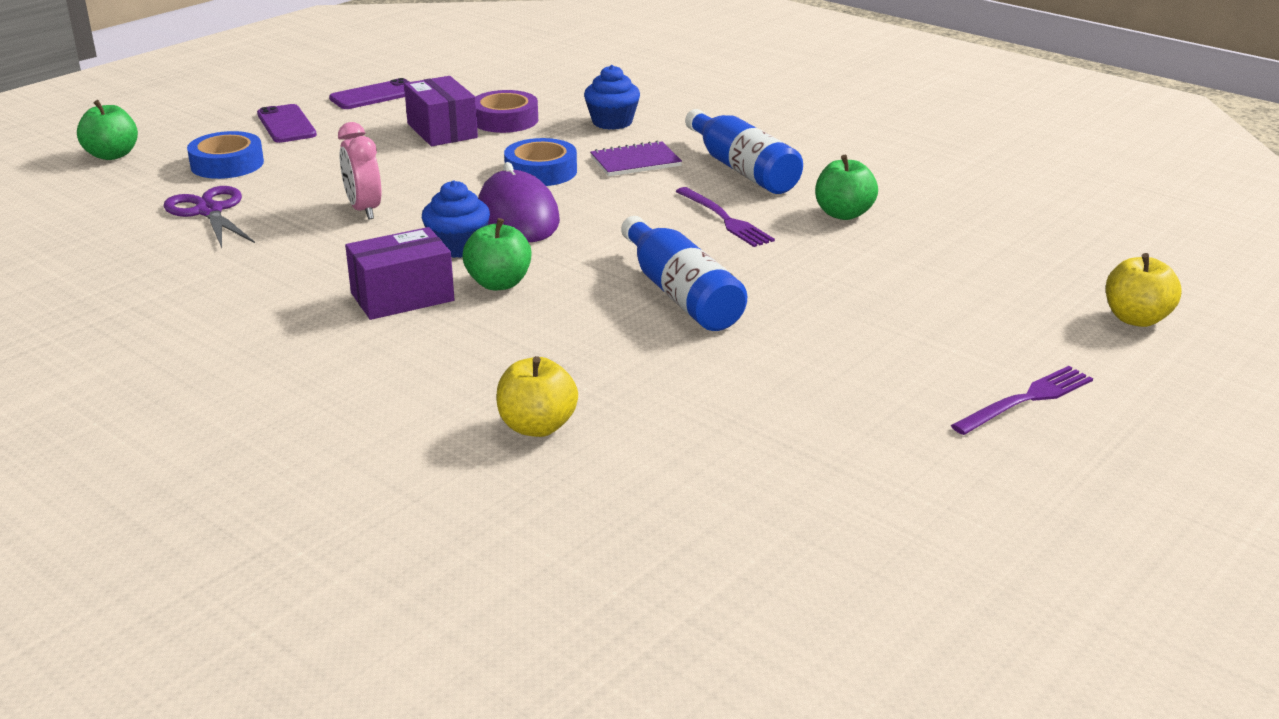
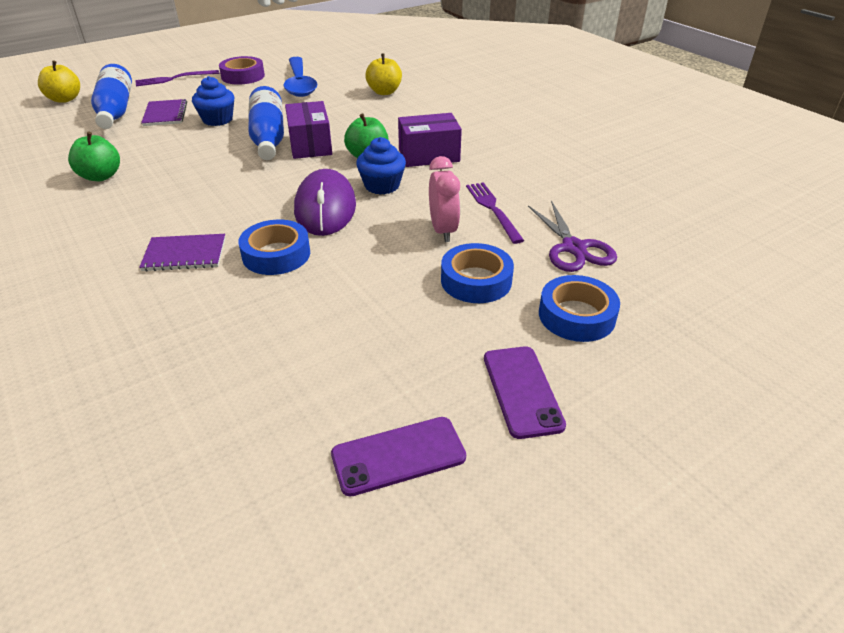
camera: 165 degrees left, 10 degrees up
green apple [77,100,138,160] -> none
purple box [404,76,478,146] -> purple box moved to [285,101,332,159]
purple tape [475,90,538,133] -> purple tape moved to [219,56,265,85]
blue cupcake [584,65,640,130] -> blue cupcake moved to [192,76,234,126]
purple fork [675,187,775,247] -> purple fork moved to [466,182,524,244]
blue bottle [685,109,803,194] -> blue bottle moved to [91,64,132,129]
none -> purple notebook [141,99,187,126]
none -> blue spoon [283,57,317,97]
none -> blue tape [441,243,514,303]

